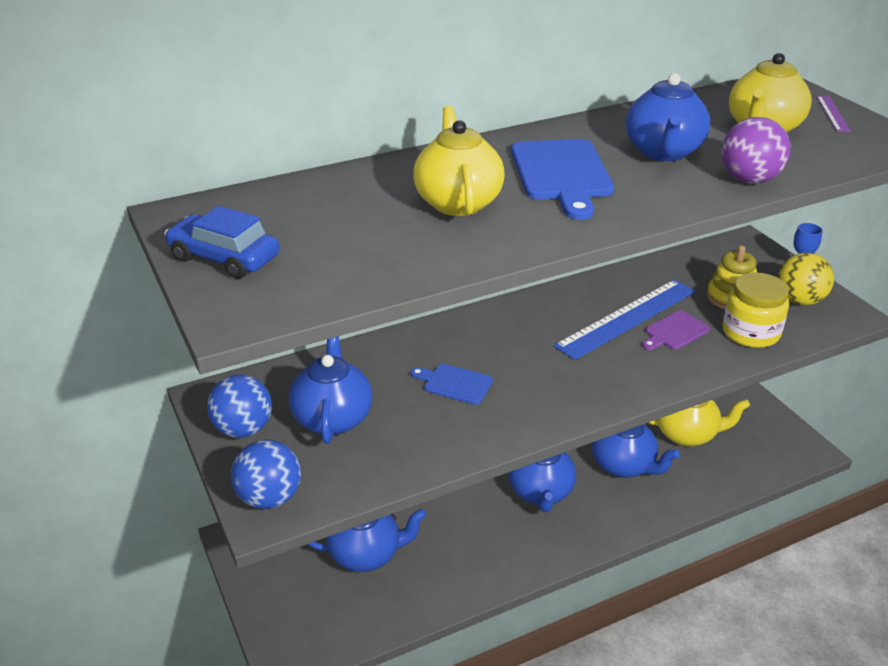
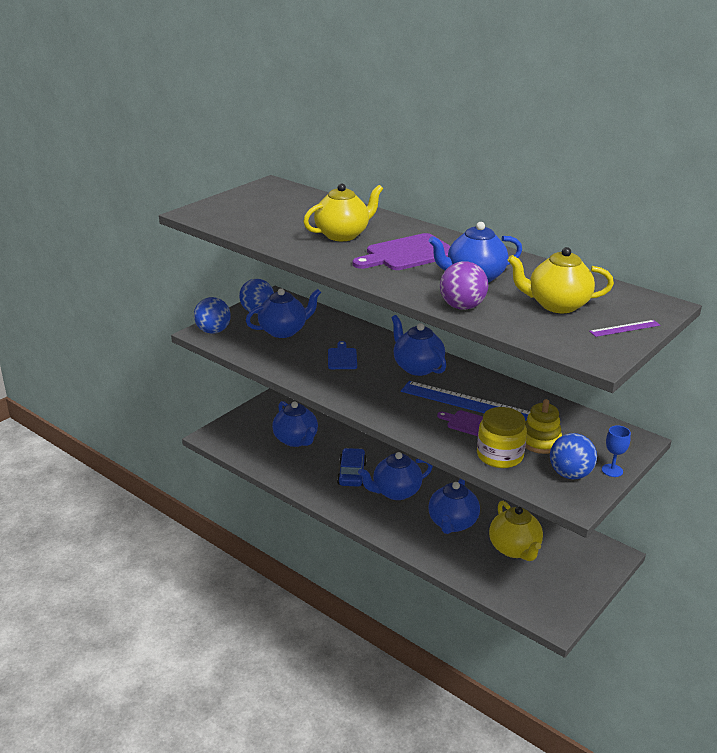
camera: 65 degrees right, 5 degrees down
blue car [164,206,280,279] -> blue car moved to [337,448,367,487]
blue cutting board [511,139,614,220] -> purple cutting board [353,233,450,270]
yellow ball [778,253,834,305] -> blue ball [550,433,597,479]
none -> blue teapot [391,315,446,376]

